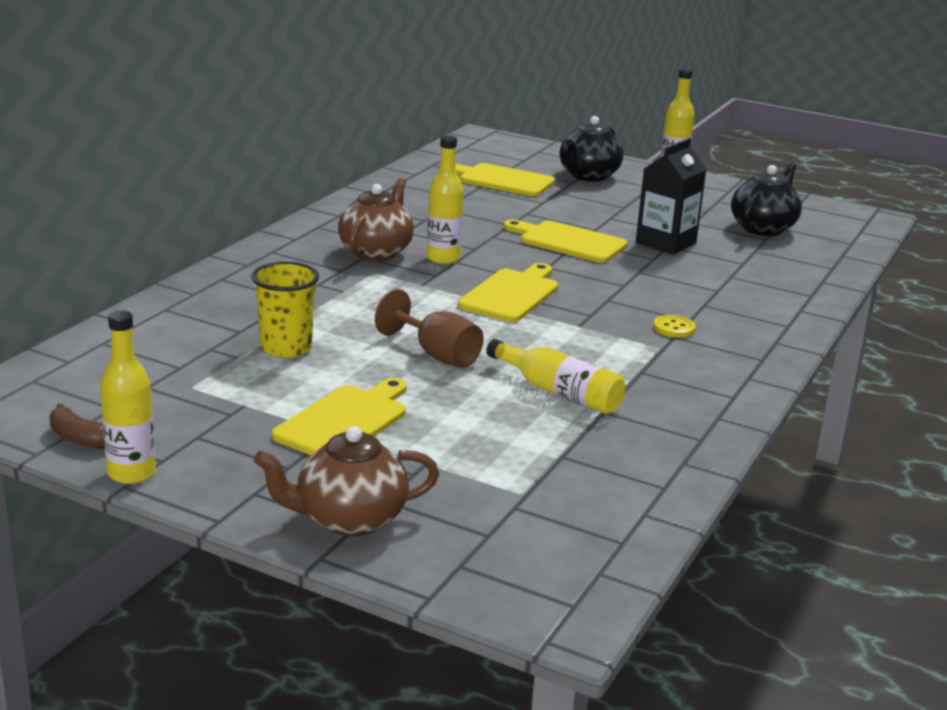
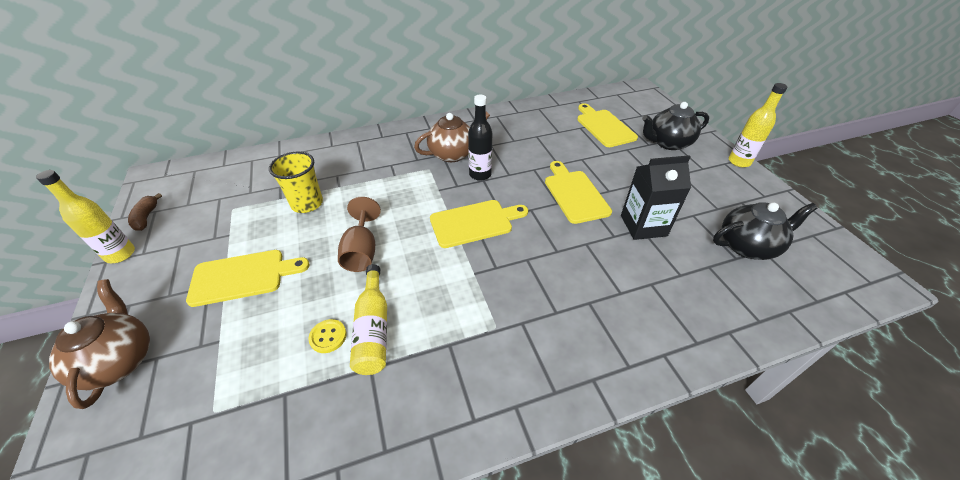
camera: 45 degrees right, 20 degrees up
brown teapot [254,426,439,536] -> brown teapot turned 45 degrees clockwise [49,279,150,409]
yellow bottle [427,135,464,264] -> black bottle [468,94,492,181]
yellow button [653,315,696,338] -> yellow button moved to [308,319,347,353]

